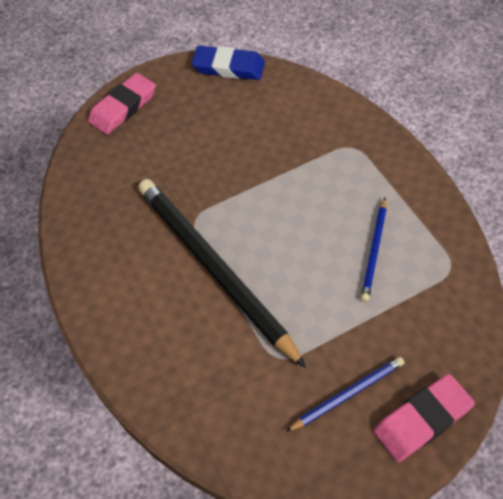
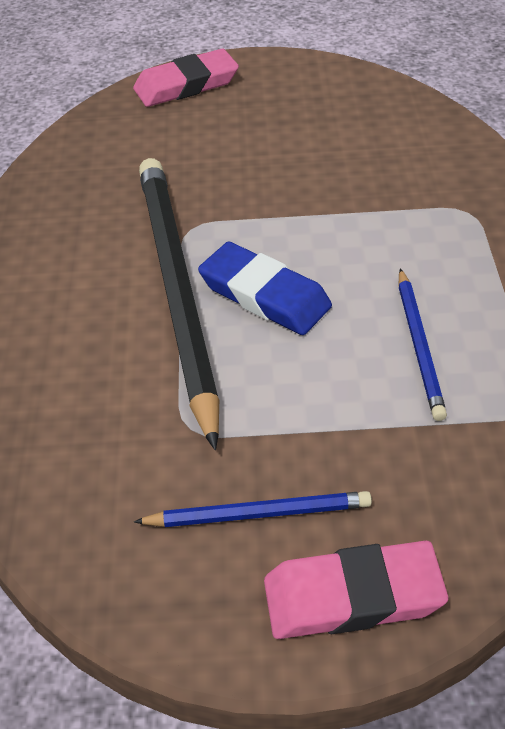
camera: 25 degrees right, 10 degrees down
blue eraser [191,46,265,80] -> blue eraser moved to [198,242,332,335]
blue pencil [361,198,387,302] -> blue pencil turned 45 degrees counterclockwise [398,268,447,421]

